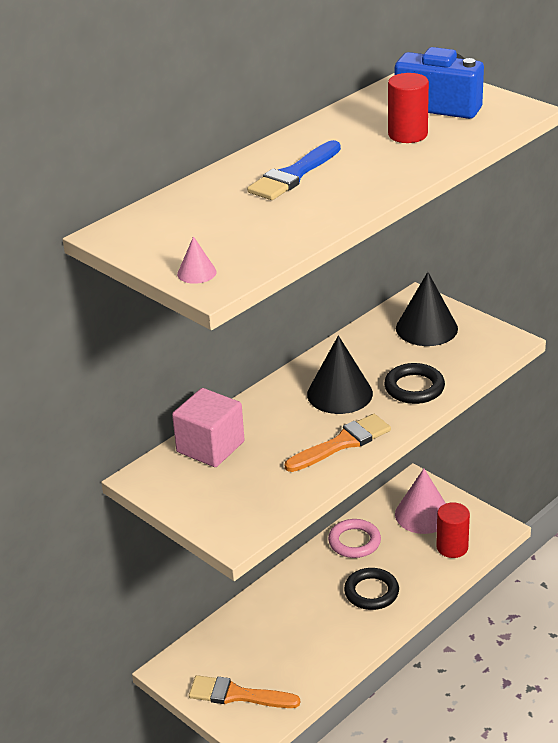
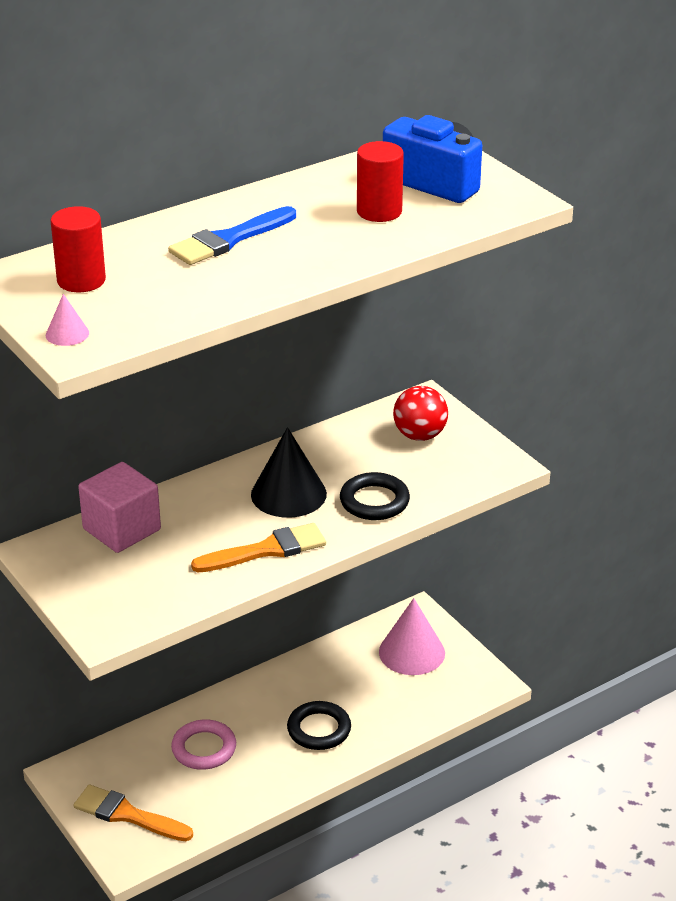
camera: 10 degrees right, 0 degrees up
pink ring [328,519,381,558] -> pink ring moved to [171,720,236,770]
black cone [396,272,458,346] -> red ball [393,386,448,441]
red cylinder [436,502,470,558] -> red cylinder moved to [51,206,106,292]

